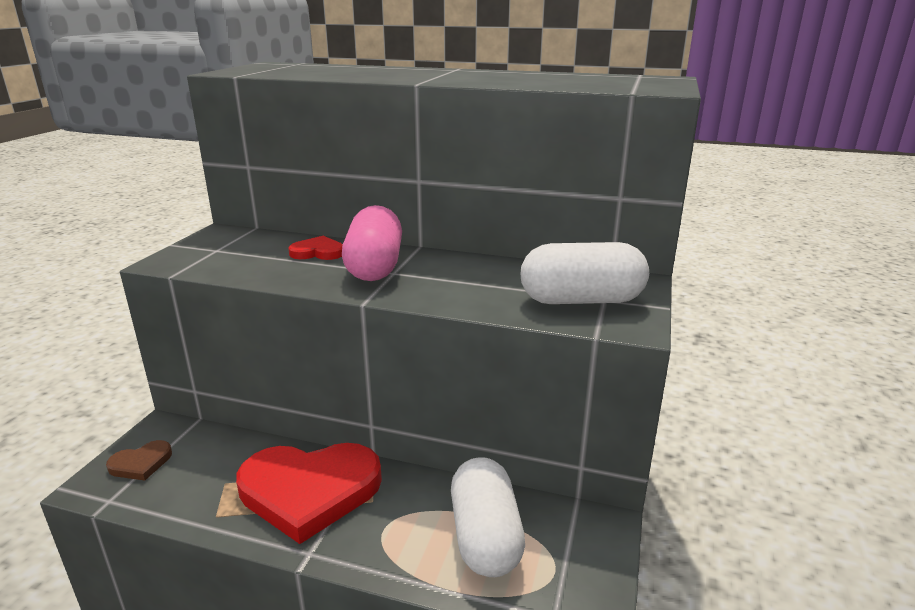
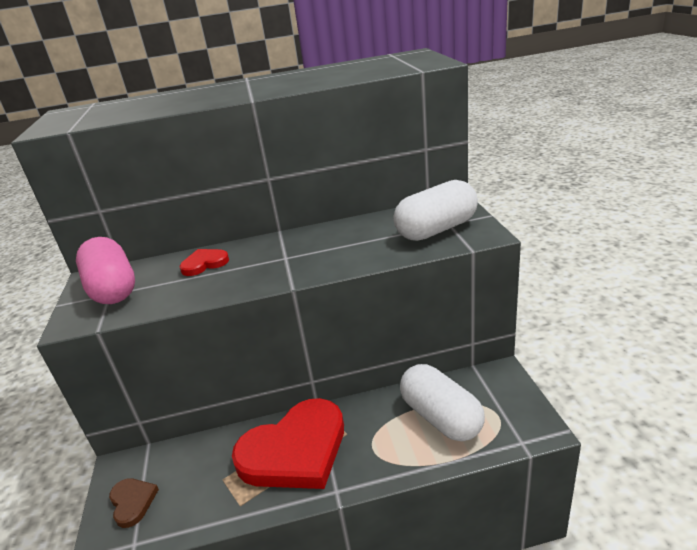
camera: 25 degrees left, 5 degrees up
brown heart [106,440,172,481] -> brown heart turned 60 degrees counterclockwise [109,478,159,528]
pink capsule [342,205,402,281] -> pink capsule moved to [76,237,135,304]

